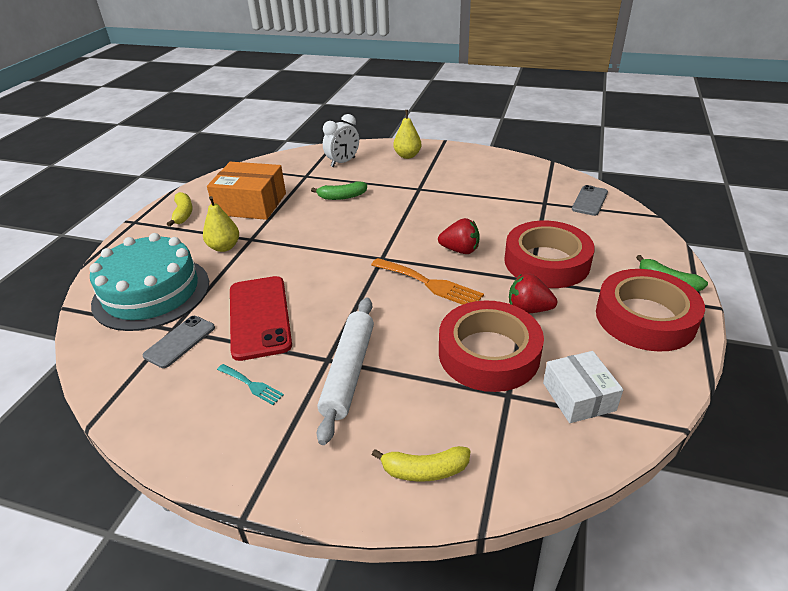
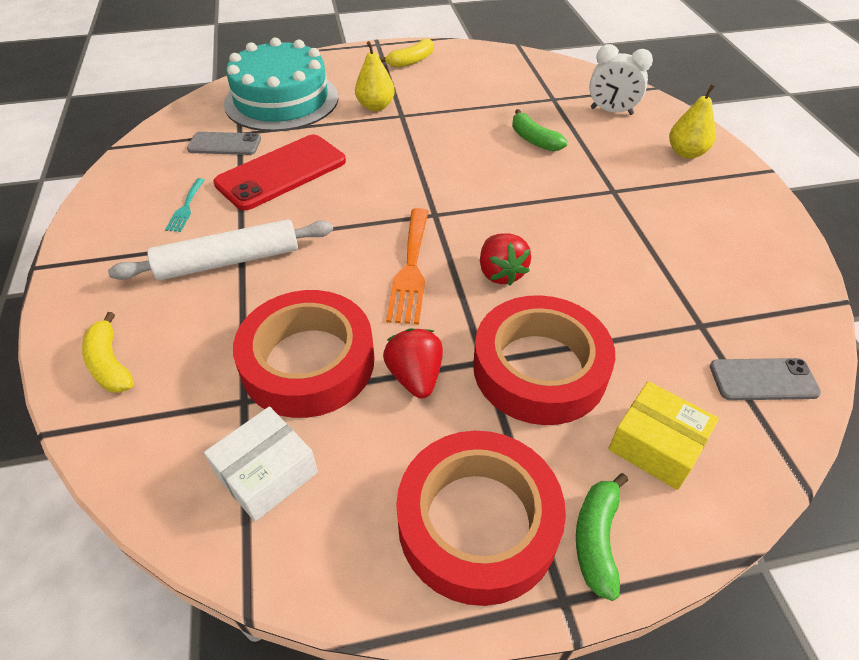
camera: 60 degrees right, 10 degrees up
orange box [207,162,286,220] -> none
none -> yellow box [608,381,719,490]

